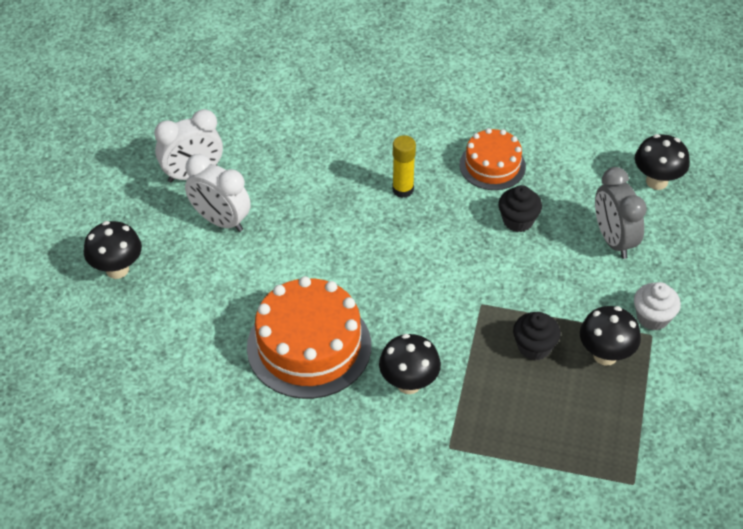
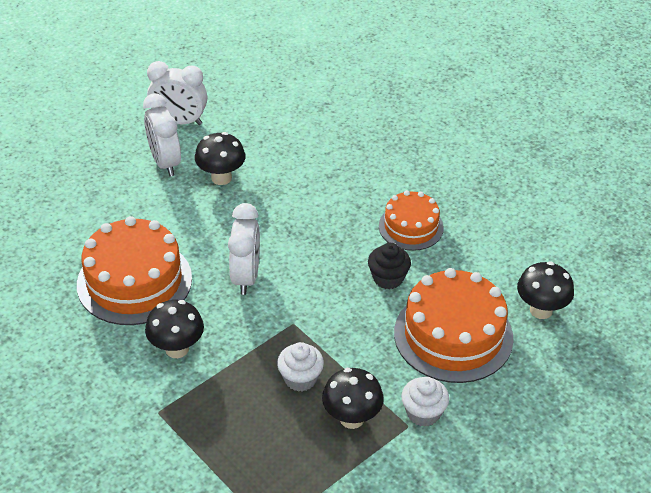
camera: 35 degrees right, 5 degrees down
black mushroom [84,221,142,279] -> black mushroom moved to [195,132,245,185]
yellow glue stick [392,135,416,198] -> none
black cupcake [513,312,561,360] -> white cupcake [277,342,324,392]
grey clock [595,167,647,259] -> orange cake [394,268,514,383]
none -> white clock [228,203,260,295]

